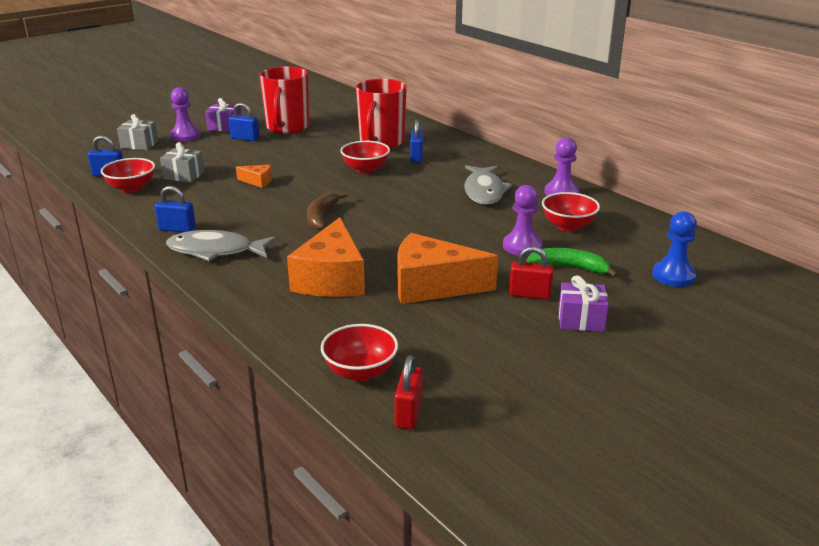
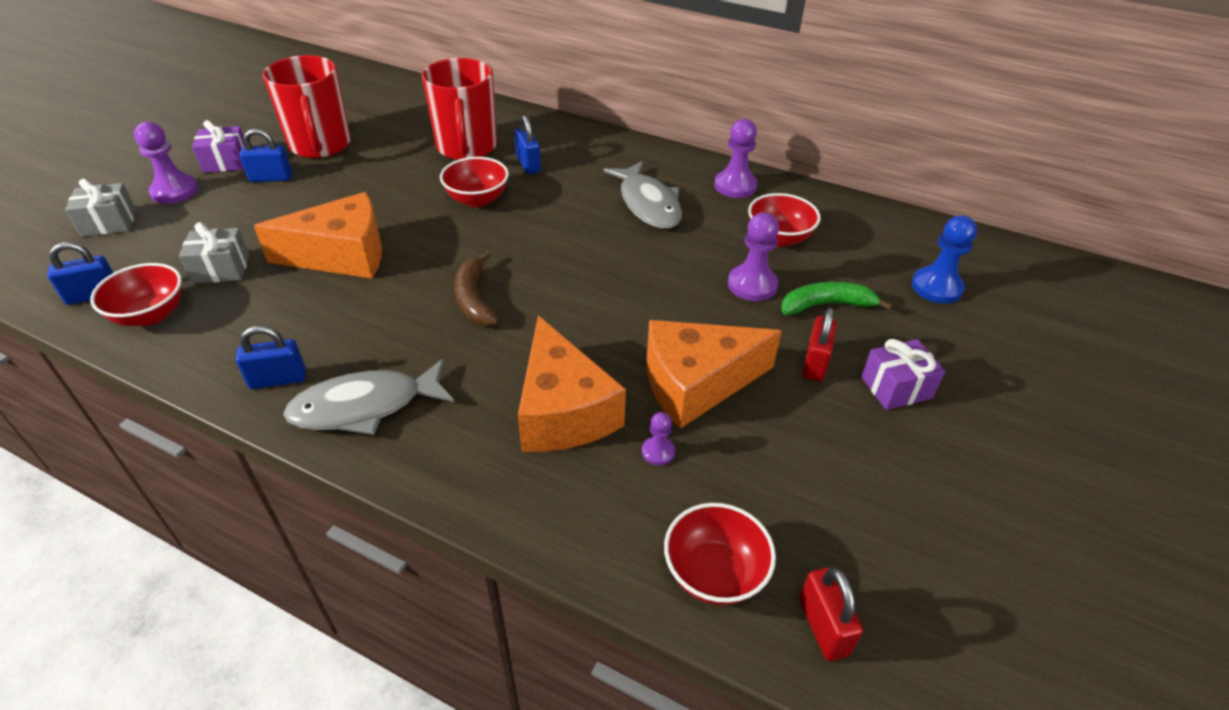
camera: 25 degrees left, 15 degrees up
orange cheese [236,165,272,188] -> orange cheese [254,192,382,279], size x2.22
red padlock [509,246,554,300] -> red padlock turned 60 degrees counterclockwise [803,307,837,381]
none -> purple pawn [642,412,675,466]

